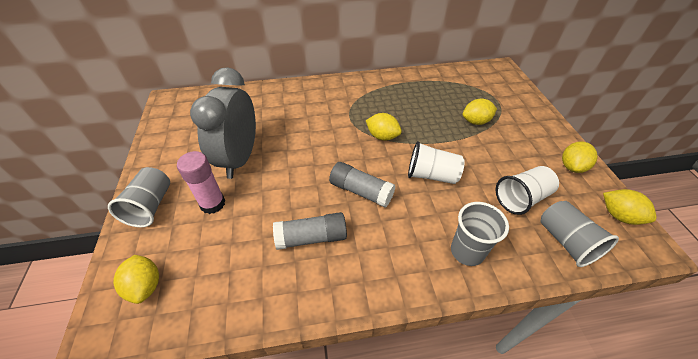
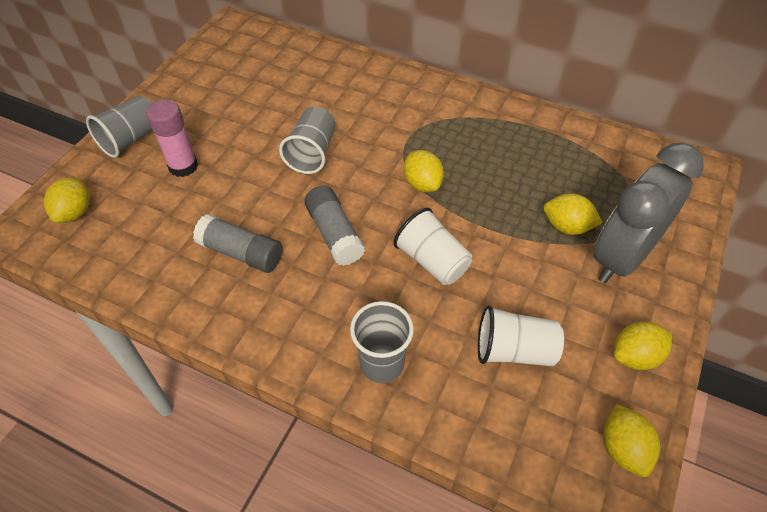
camera: 35 degrees right, 5 degrees up
grey clock [190,67,256,179] -> grey clock moved to [593,143,704,283]
grey cup [540,201,619,267] -> grey cup moved to [279,107,336,174]

